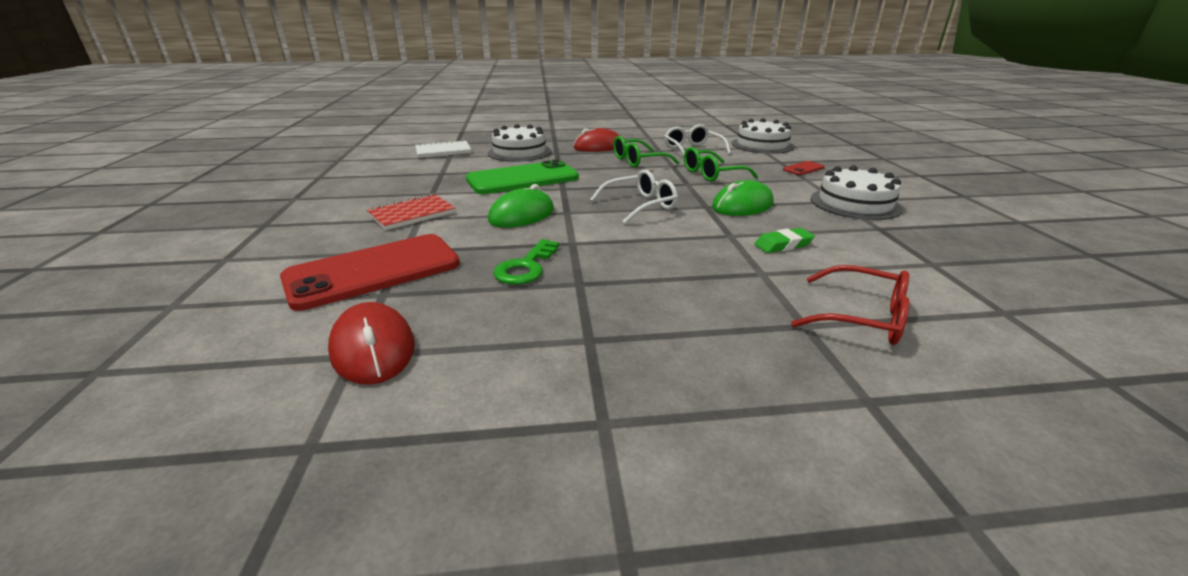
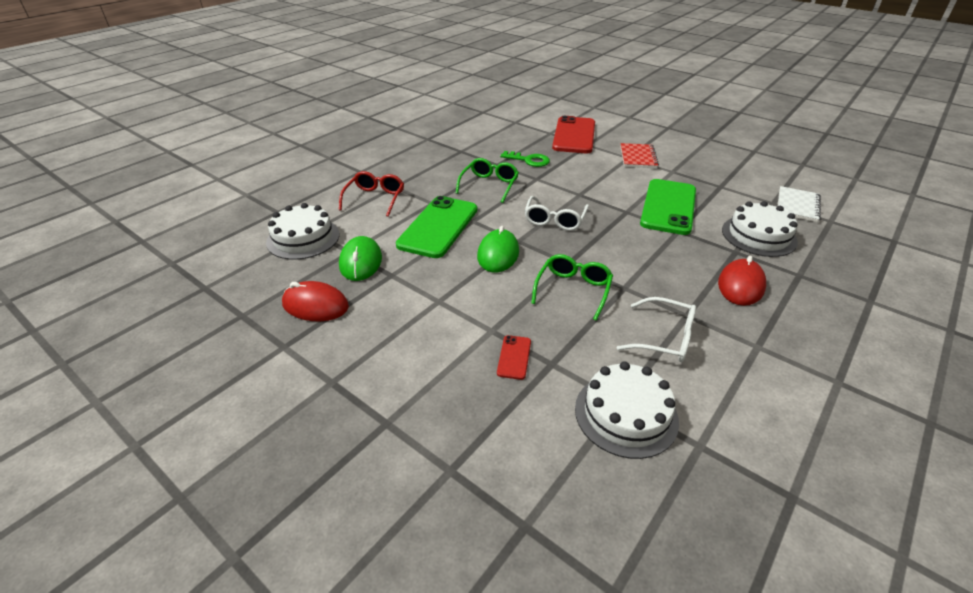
camera: 135 degrees right, 10 degrees up
red mouse [328,302,415,385] -> red mouse moved to [282,281,349,321]
green mouse [488,184,554,228] -> green mouse moved to [339,236,382,281]
green key [493,239,559,285] -> green key turned 135 degrees clockwise [500,151,550,167]
green glasses [613,136,680,168] -> green glasses moved to [456,158,519,203]
green eraser [755,228,815,253] -> green phone [396,196,477,258]
red glasses [791,265,909,345] -> red glasses turned 120 degrees clockwise [339,171,404,217]
white cake [811,165,903,220] -> white cake moved to [266,203,339,260]

